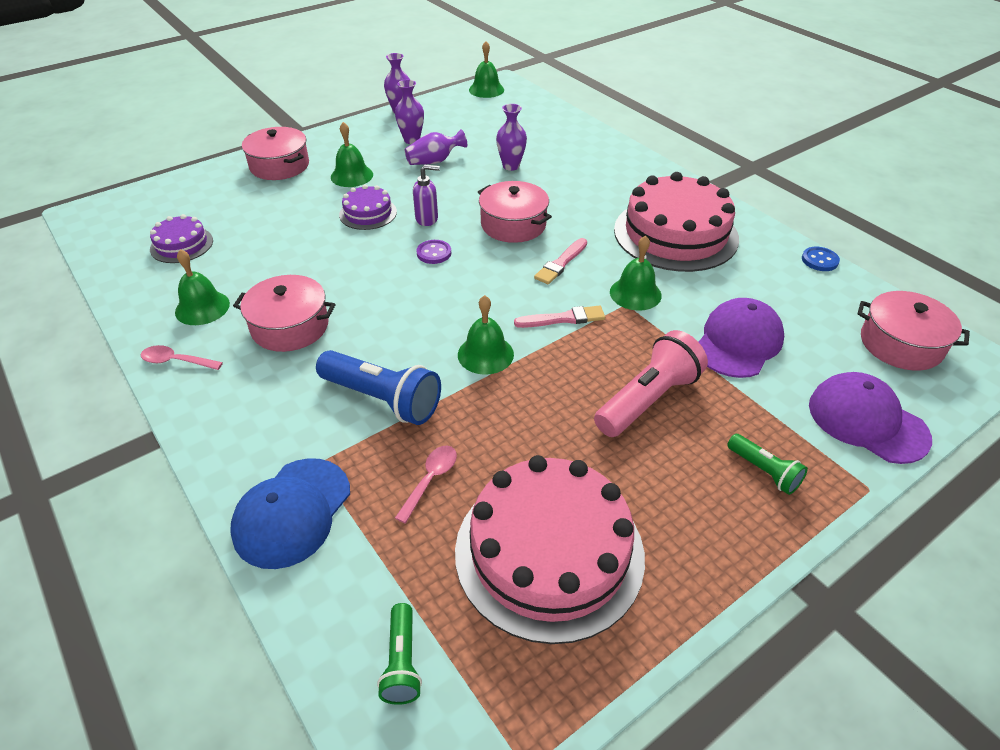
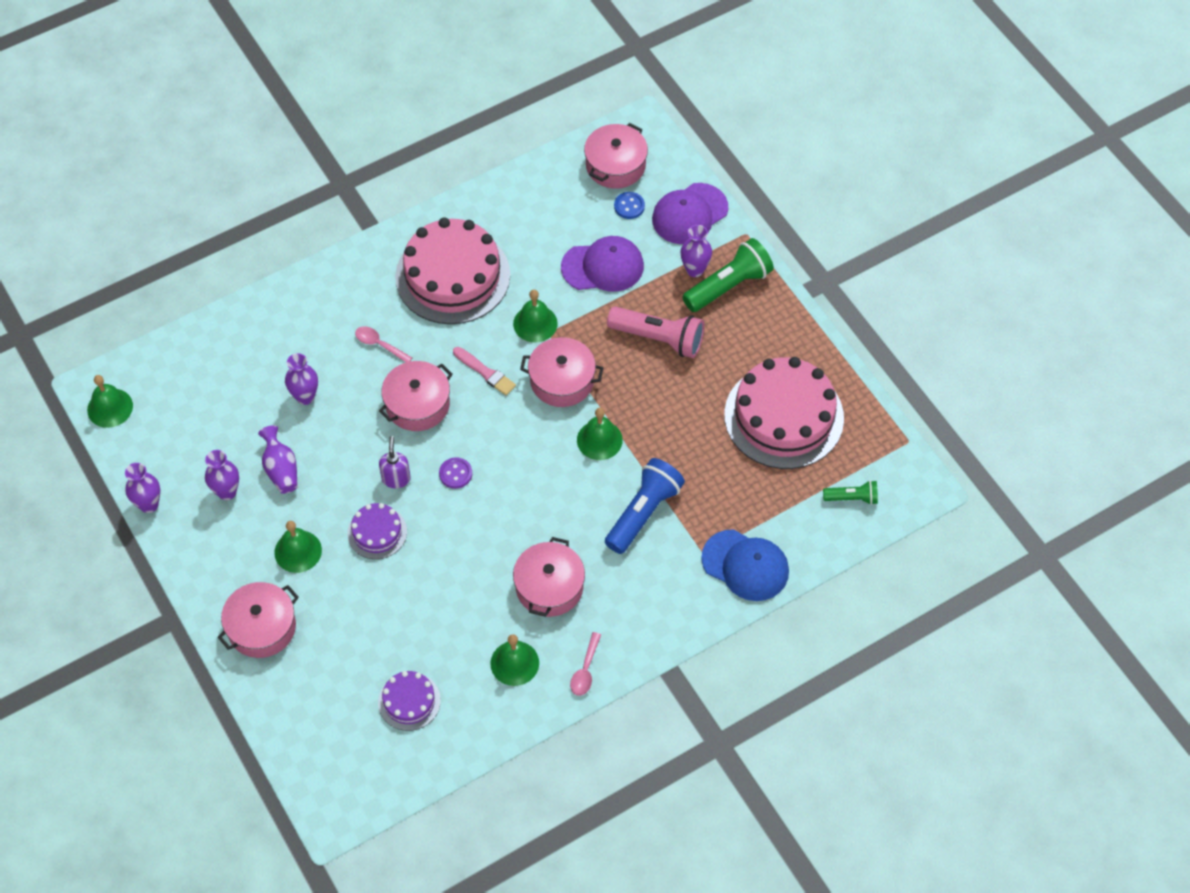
camera: 85 degrees left, 15 degrees up
pink spoon [395,446,457,523] -> pink spoon moved to [355,326,412,362]
pink brush [514,306,605,328] -> pink pot [520,337,604,407]
pink flashlight [594,330,708,437] -> pink flashlight turned 150 degrees clockwise [607,306,705,358]
purple cap [699,298,784,378] -> purple cap turned 135 degrees clockwise [561,236,644,292]
green flashlight [727,434,808,495] -> green flashlight [682,238,774,312], size x1.82
blue button [802,247,840,271] -> blue button moved to [614,192,645,219]
none -> purple vase [681,225,712,277]

